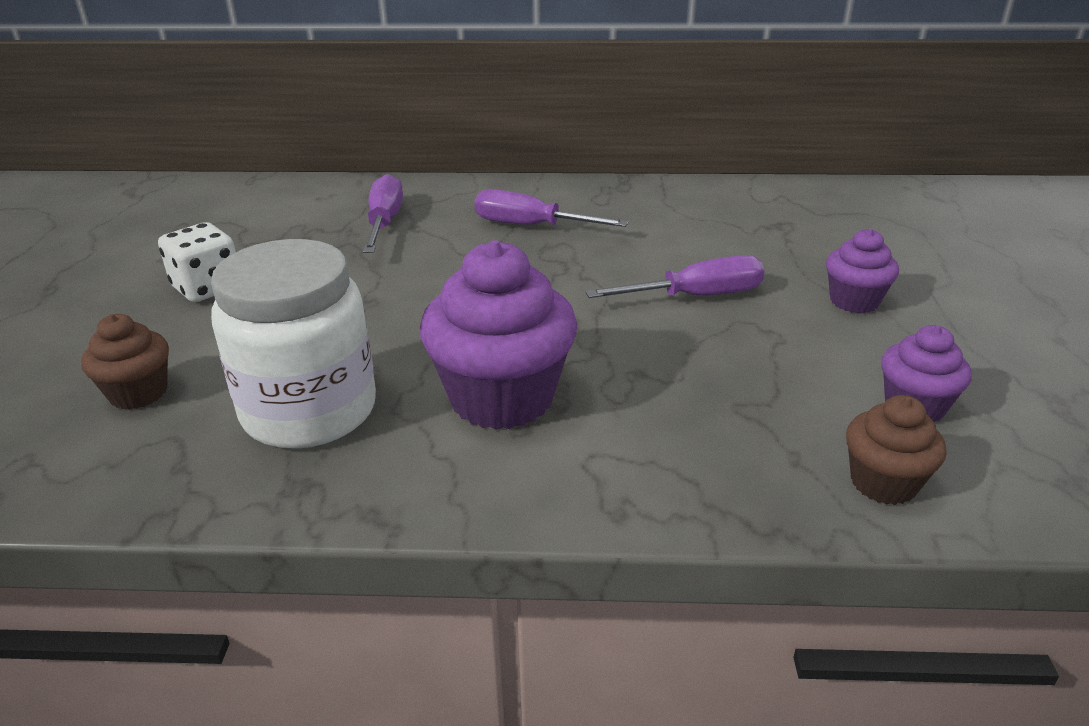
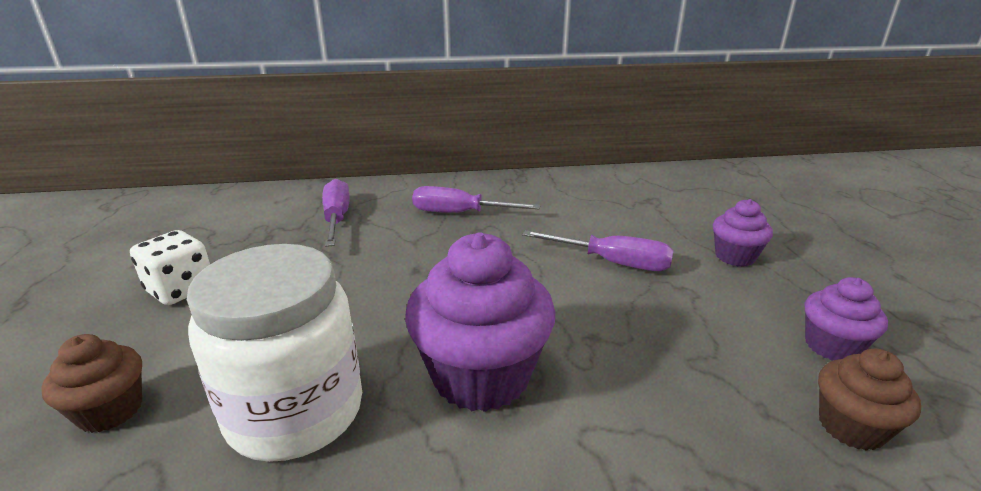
camera: 10 degrees left, 5 degrees down
purple screwdriver [585,255,765,298] -> purple screwdriver turned 45 degrees clockwise [522,230,674,271]

